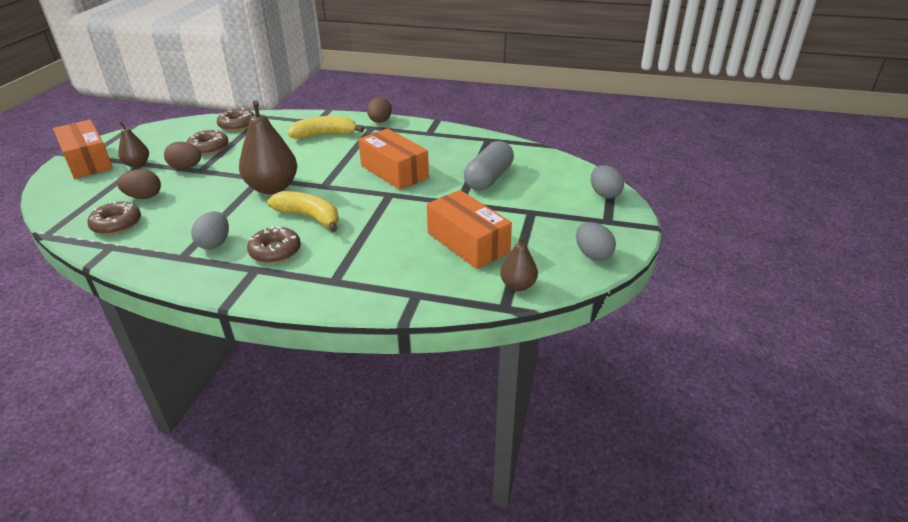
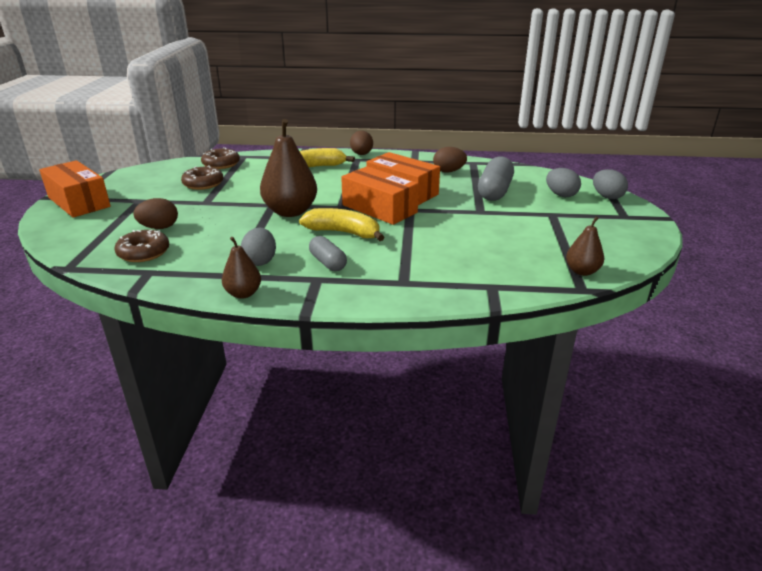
camera: 10 degrees left, 5 degrees down
brown pear [118,121,149,168] -> brown pear moved to [222,237,261,299]
brown egg [164,142,201,169] -> brown egg moved to [433,147,467,173]
brown donut [247,226,301,264] -> grey capsule [309,236,347,271]
orange box [427,190,512,269] -> orange box moved to [341,166,419,225]
grey egg [576,222,616,261] -> grey egg moved to [546,168,581,197]

